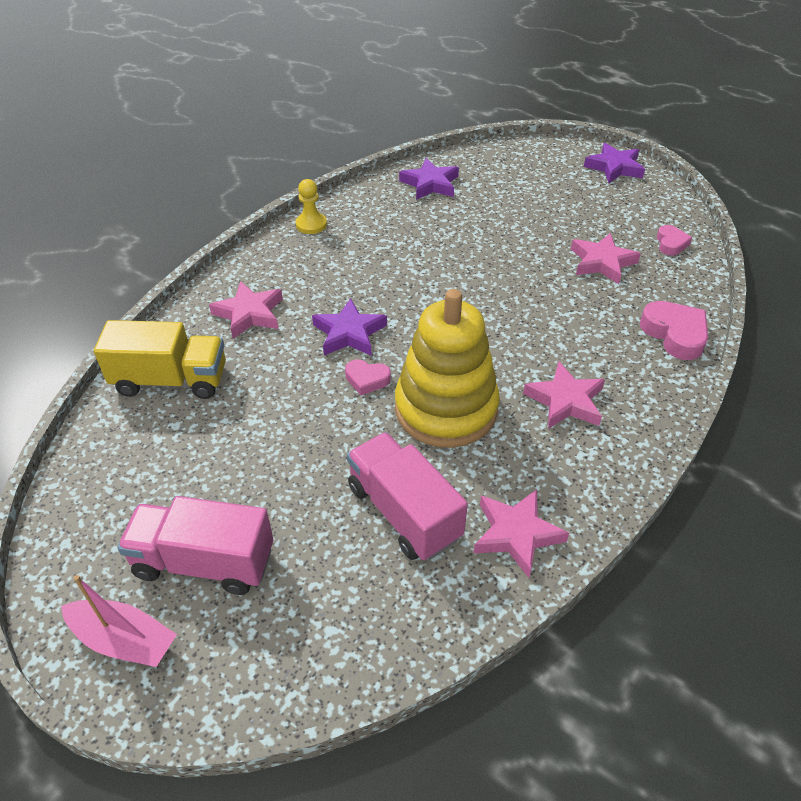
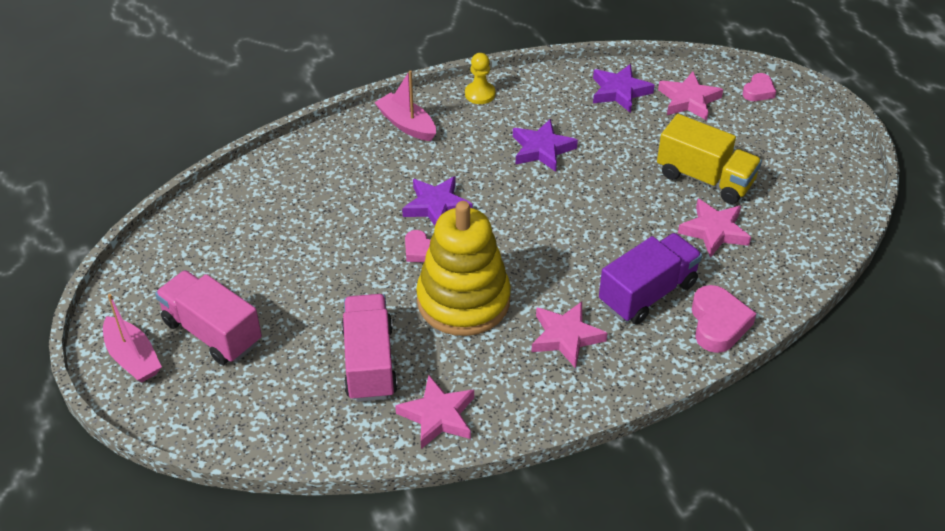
camera: 30 degrees right, 0 degrees up
yellow truck [94,320,226,399] -> yellow truck moved to [657,114,762,204]
pink star [209,281,283,339] -> pink star moved to [658,72,723,120]
purple star [584,143,645,183] -> purple star moved to [513,119,578,172]
pink heart [657,225,692,256] -> pink heart moved to [743,73,776,101]
none -> pink boat [374,70,436,141]
none -> purple truck [599,233,702,324]

